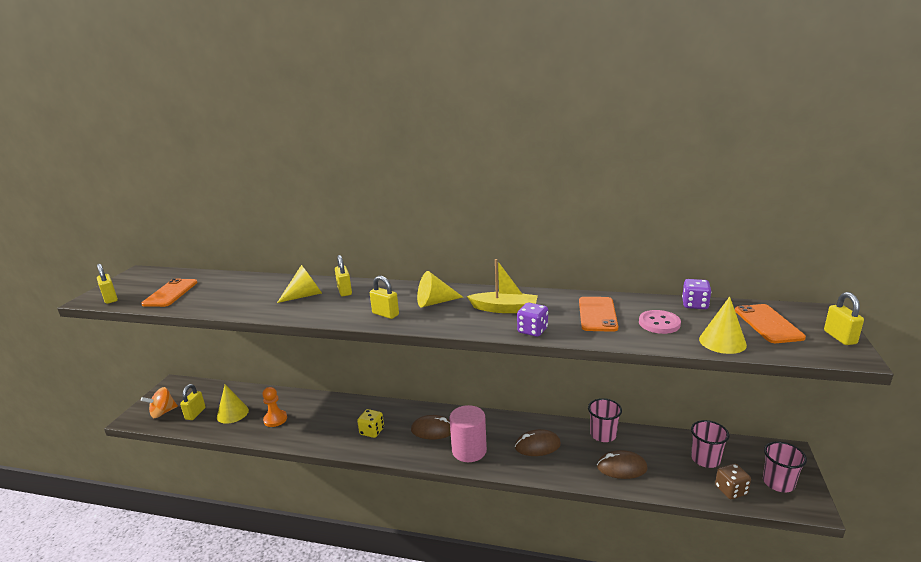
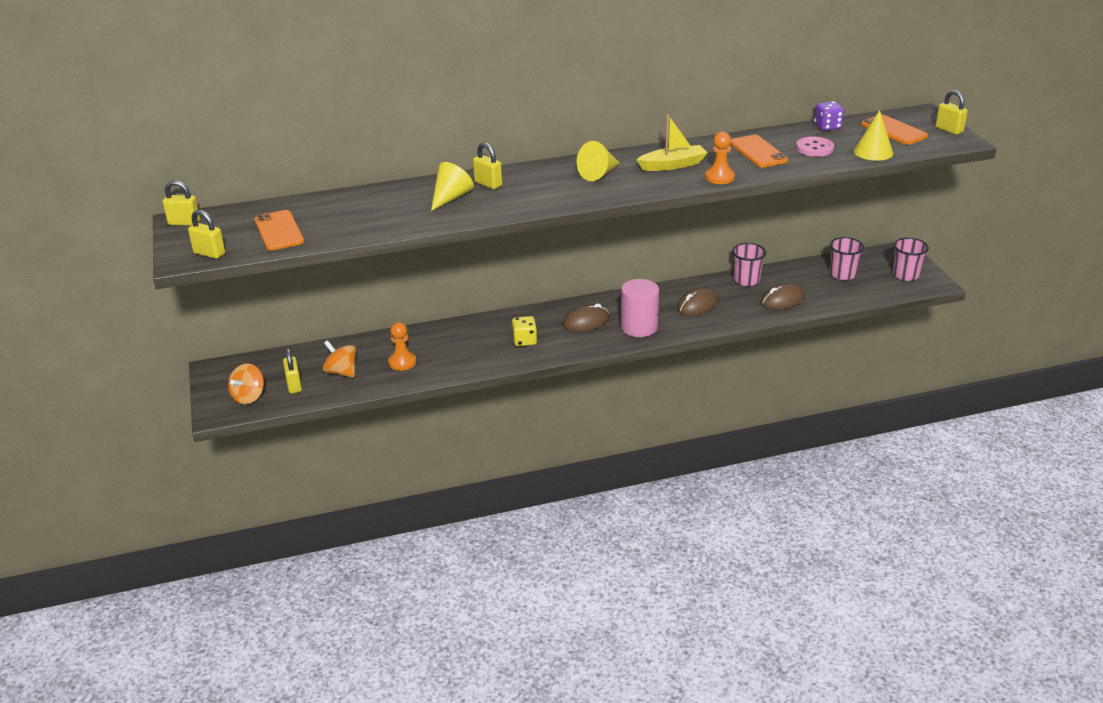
camera: 30 degrees left, 10 degrees up
yellow cone [217,384,249,424] -> orange spinning top [323,340,356,378]
yellow padlock [370,276,399,319] -> yellow padlock moved to [163,180,200,226]
purple dice [517,303,548,337] -> orange pawn [705,132,735,184]
brown dice [715,463,751,499] -> none

